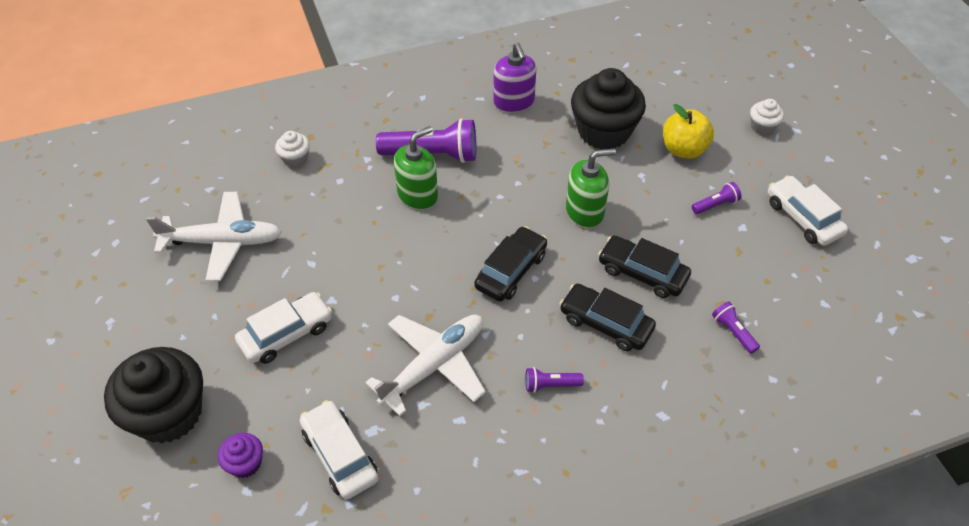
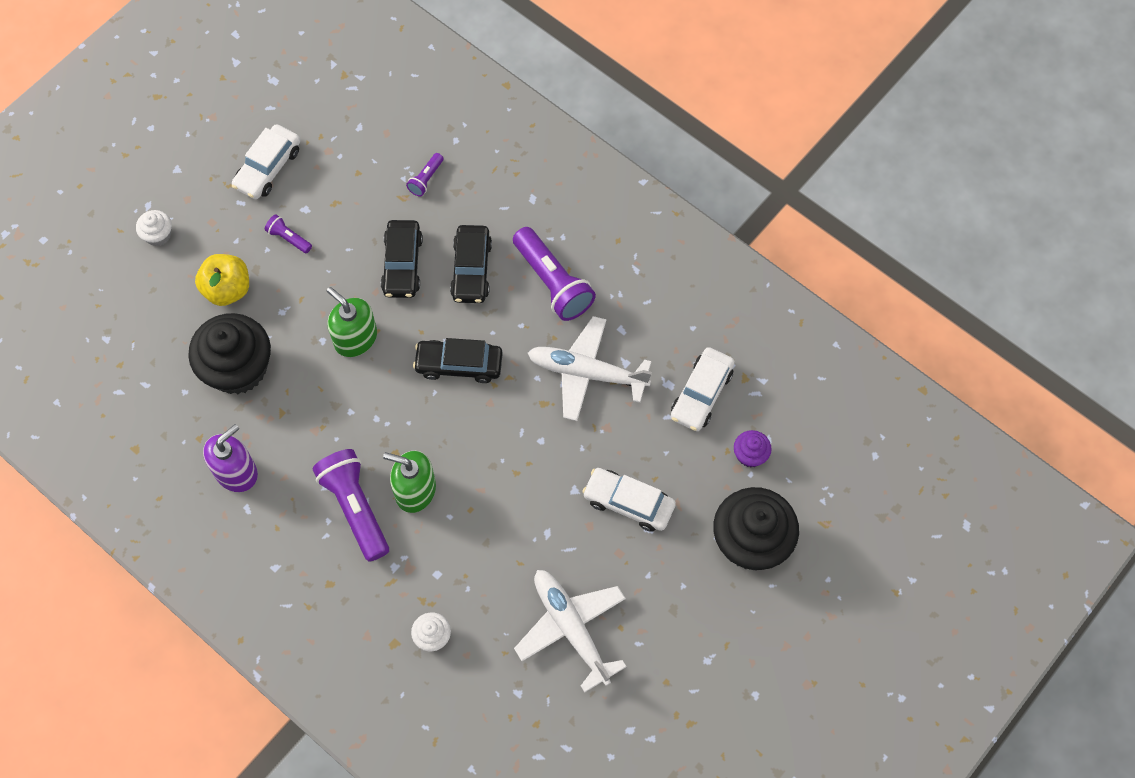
camera: 120 degrees left, 15 degrees up
purple flashlight [525,367,584,393] -> purple flashlight [513,227,596,321], size x2.11

